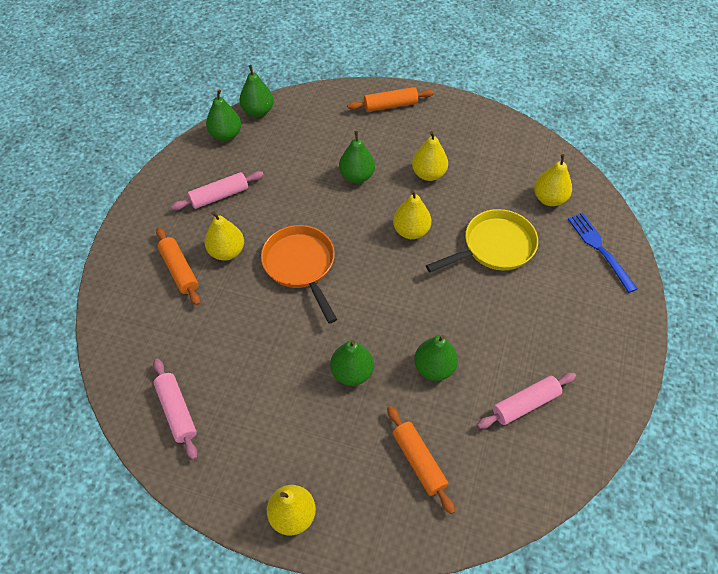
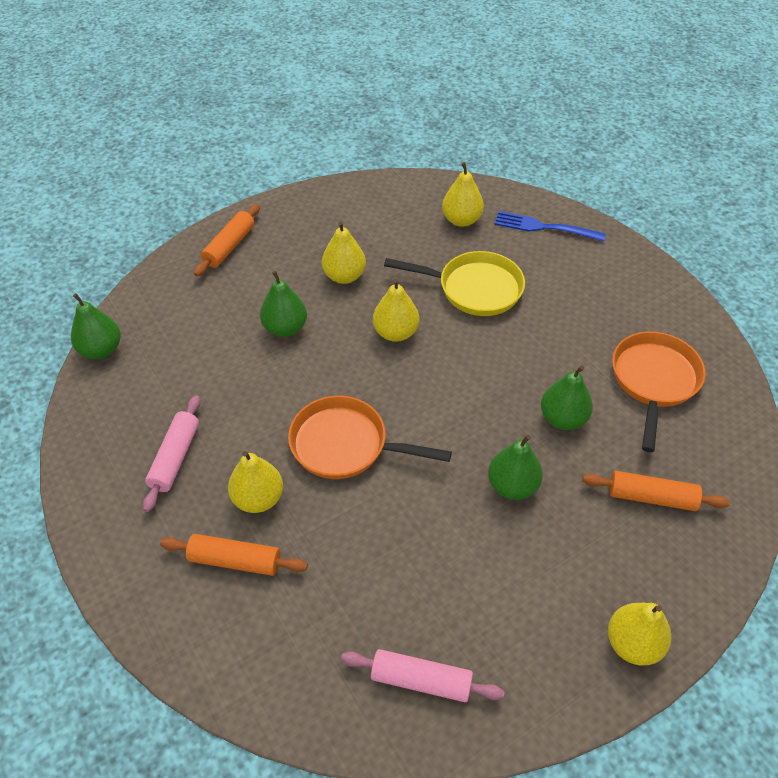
camera: 50 degrees left, 5 degrees down
green pear [206,89,241,141] -> none
yellow pan [426,209,538,272] -> yellow pan turned 90 degrees clockwise [384,251,525,316]
pink rolling pin [477,373,576,429] -> orange pan [612,331,705,452]

